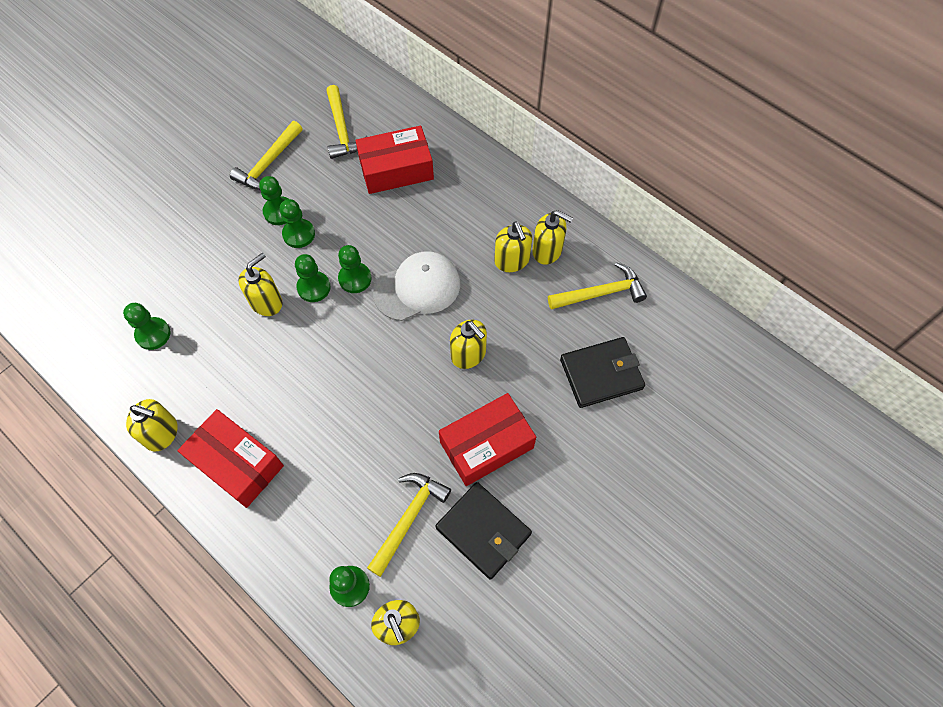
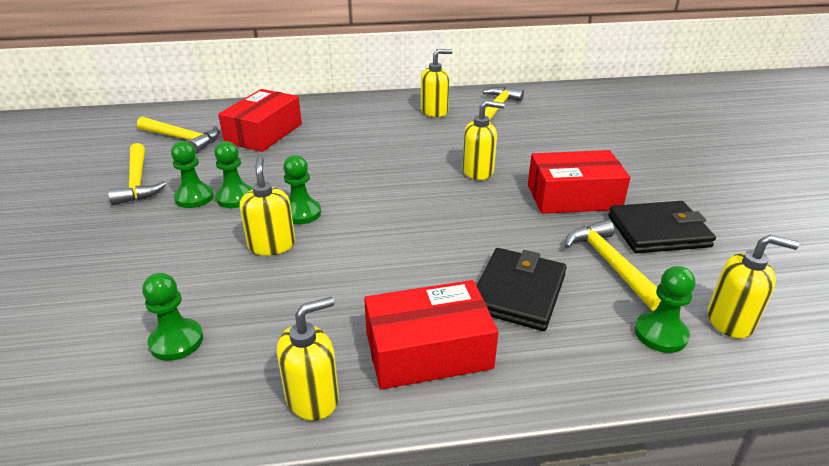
camera: 50 degrees left, 30 degrees down
green pawn [338,245,372,293] -> none
white cap [373,251,460,321] -> none
red box [439,393,536,486] -> red box turned 75 degrees clockwise [528,150,630,214]
yellow soap dispenser [494,222,532,272] -> none
black wallet [560,337,645,408] -> black wallet moved to [477,248,567,331]

